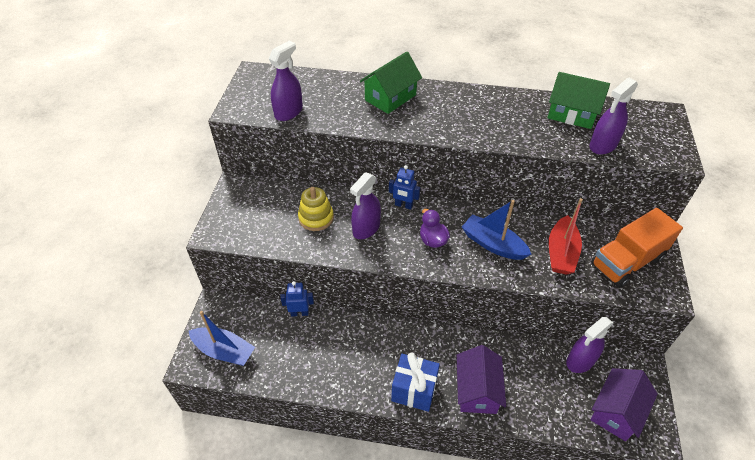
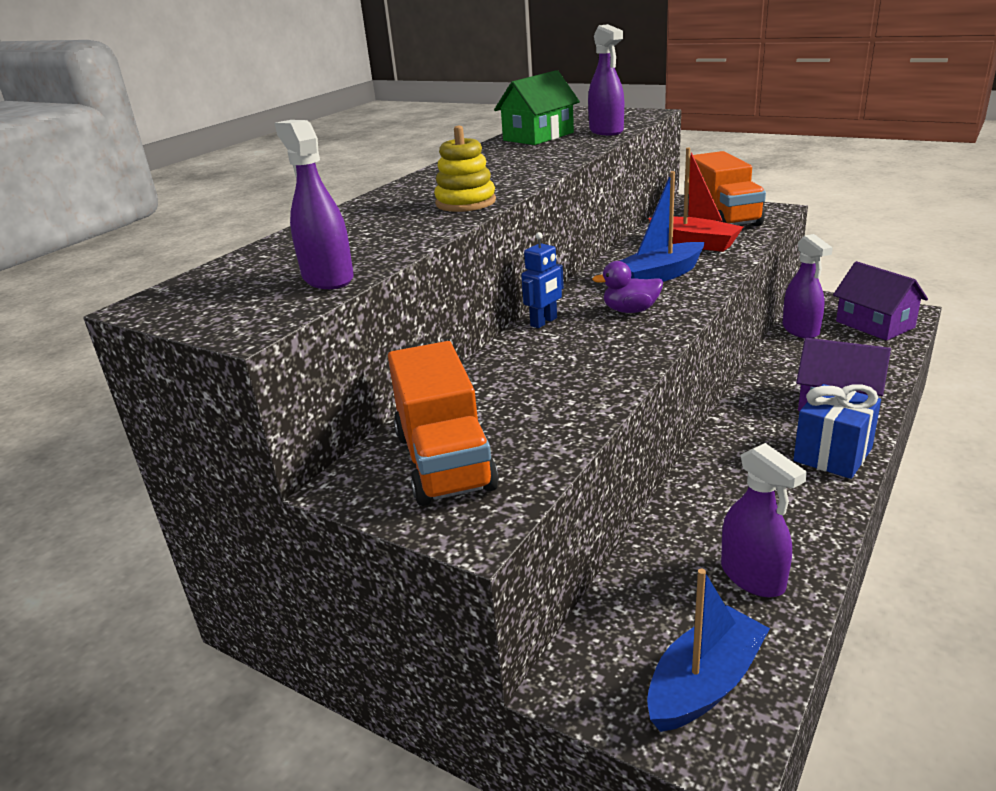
camera: 65 degrees left, 20 degrees down
blue robot [280,281,314,317] -> none
yellow stacking toy [298,187,334,231] -> yellow stacking toy moved to [434,126,496,212]
purple spray bottle [350,172,381,239] -> purple spray bottle moved to [721,443,807,597]
green house [360,51,422,114] -> none
none -> orange truck [388,341,498,506]

